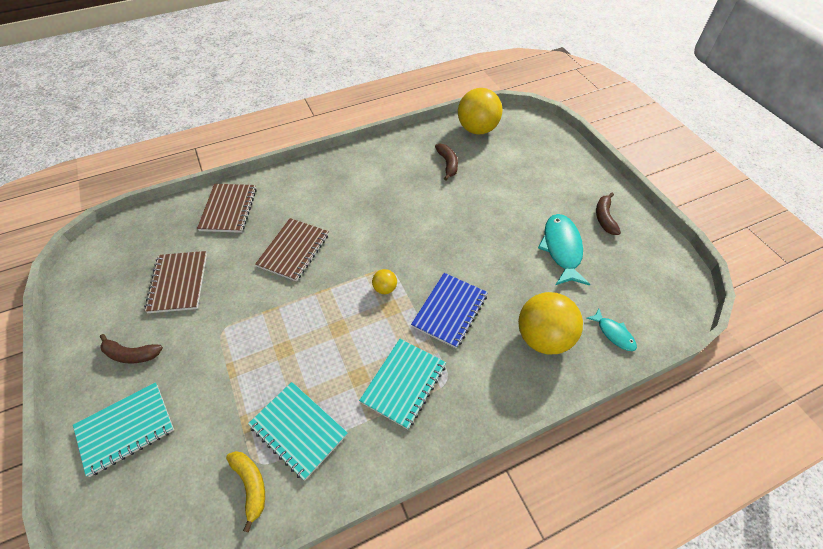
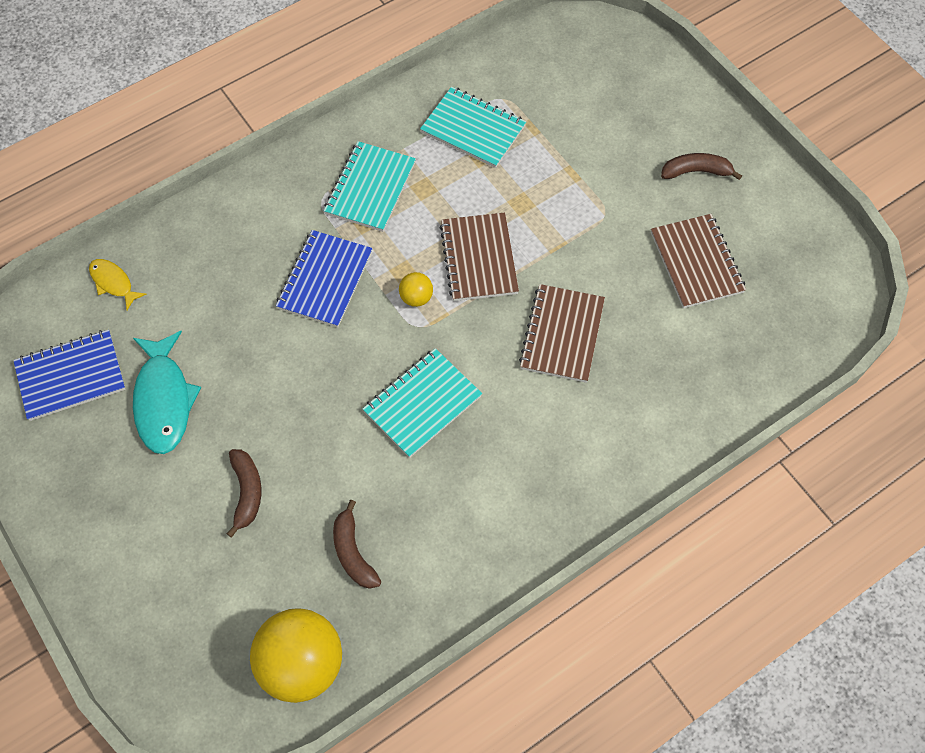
camera: 170 degrees right, 10 degrees up
turquoise notebook [73,382,174,477] -> turquoise notebook moved to [362,348,482,458]
brown notebook [197,184,256,233] -> brown notebook moved to [440,212,519,301]
yellow banana [226,451,265,532] -> none
yellow ball [518,292,583,354] -> none
turquoise fish [587,309,637,351] -> yellow fish [89,259,147,310]
brown banana [596,193,621,235] -> brown banana moved to [227,449,261,538]
none -> blue notebook [13,330,126,421]

